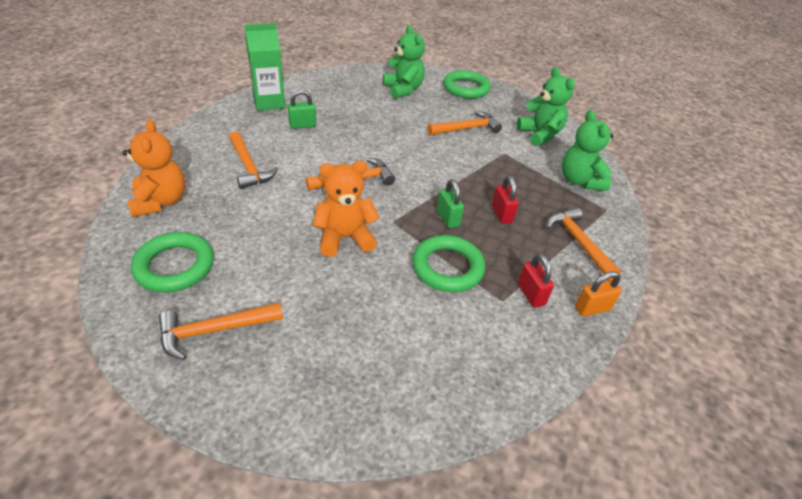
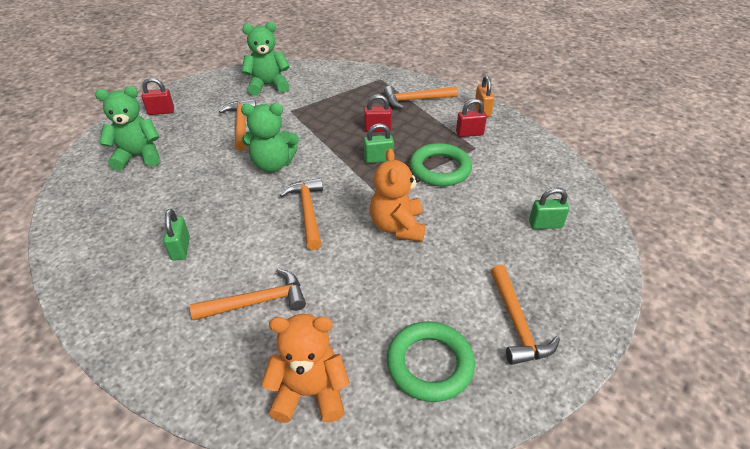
camera: 75 degrees left, 0 degrees up
green carton [245,23,285,111] -> none
green ring [443,70,491,99] -> red padlock [142,78,174,115]
green teddy bear [562,110,613,191] -> green teddy bear moved to [241,103,299,172]
none -> green padlock [529,188,570,229]

